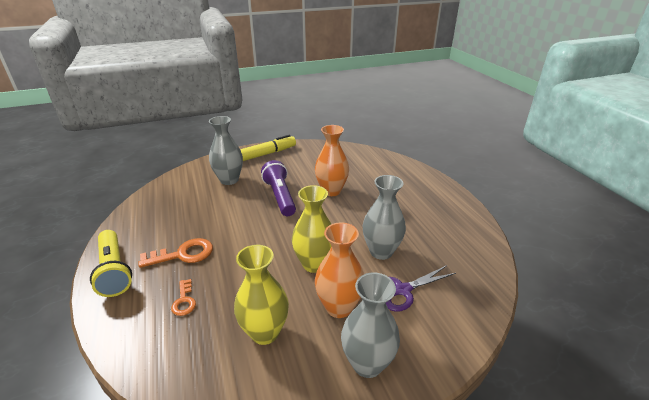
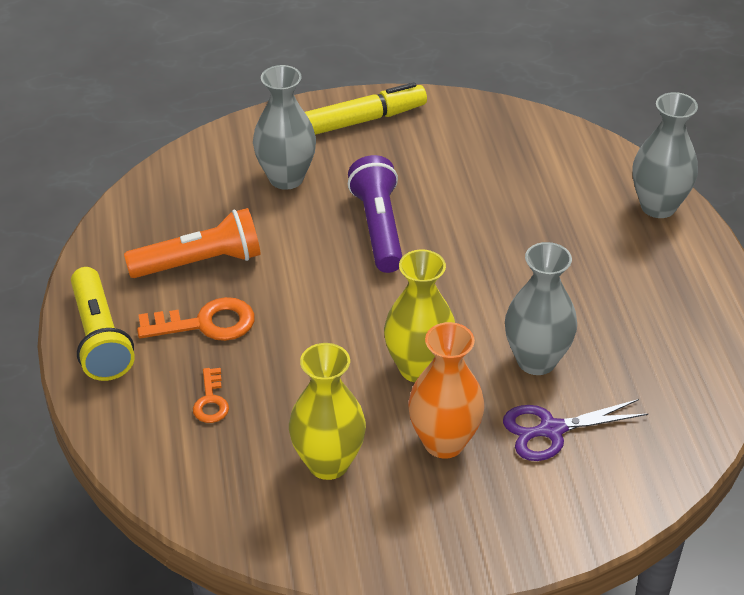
camera: 10 degrees right, 10 degrees up
orange vase [315,125,349,196] -> none
grey vase [341,272,400,378] -> grey vase moved to [632,92,698,218]
none -> orange flashlight [124,208,261,278]

